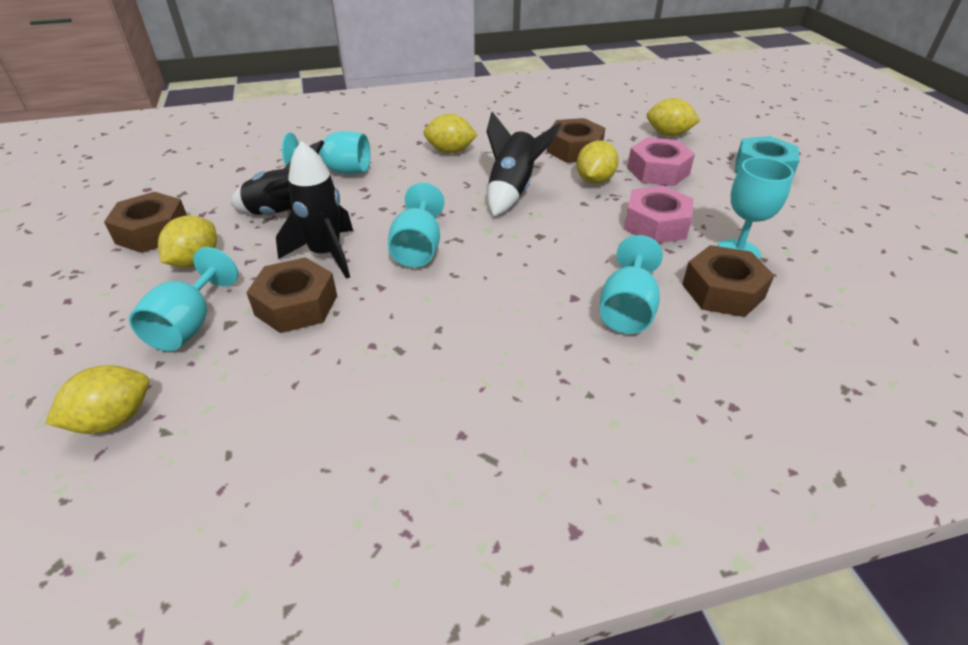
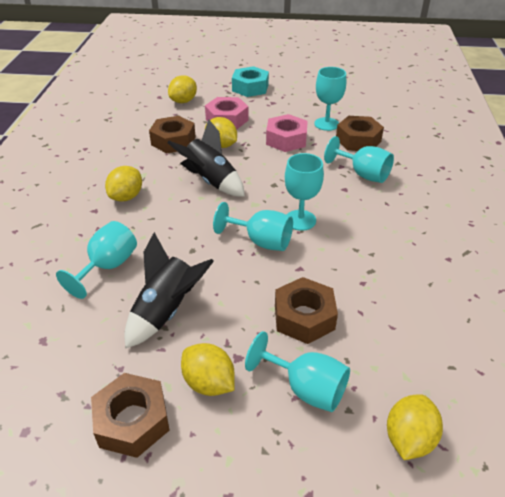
camera: 70 degrees left, 0 degrees up
yellow lemon [45,365,149,434] -> yellow lemon turned 45 degrees clockwise [387,394,443,460]
black rocket [276,141,353,279] -> none
none -> turquoise goblet [285,153,324,231]

